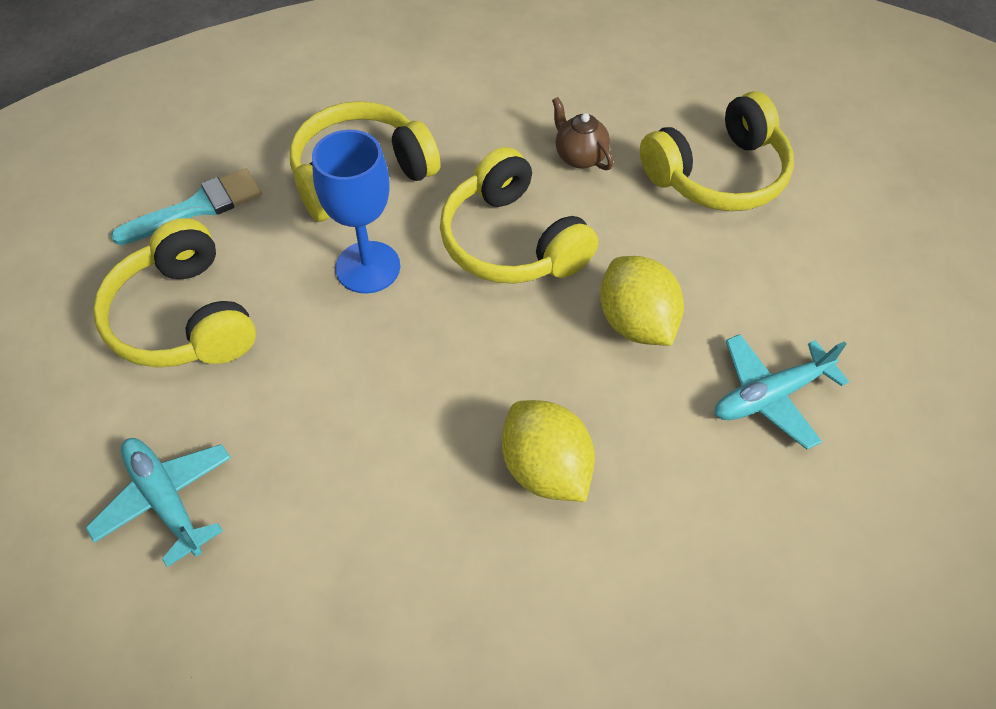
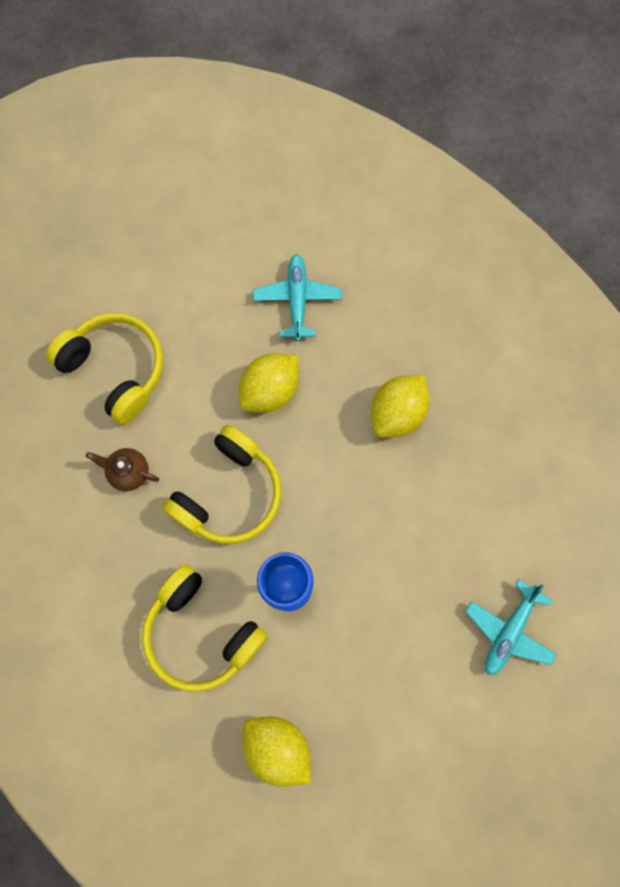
camera: 110 degrees left, 20 degrees up
yellow headphones [93,218,256,367] -> none
turquoise brush [111,168,262,245] -> yellow lemon [243,716,311,786]
brown teapot [552,97,613,170] -> brown teapot turned 75 degrees clockwise [86,448,159,491]
turquoise plane [715,334,849,450] -> turquoise plane turned 135 degrees counterclockwise [253,254,342,341]

